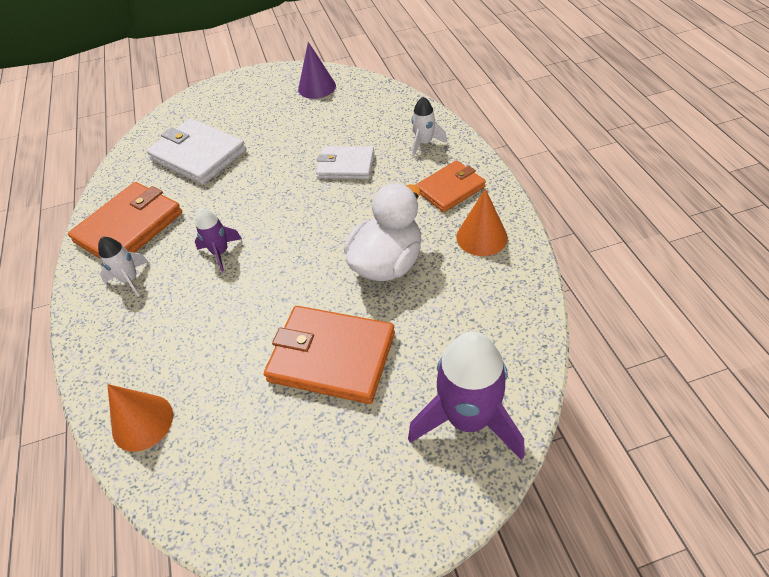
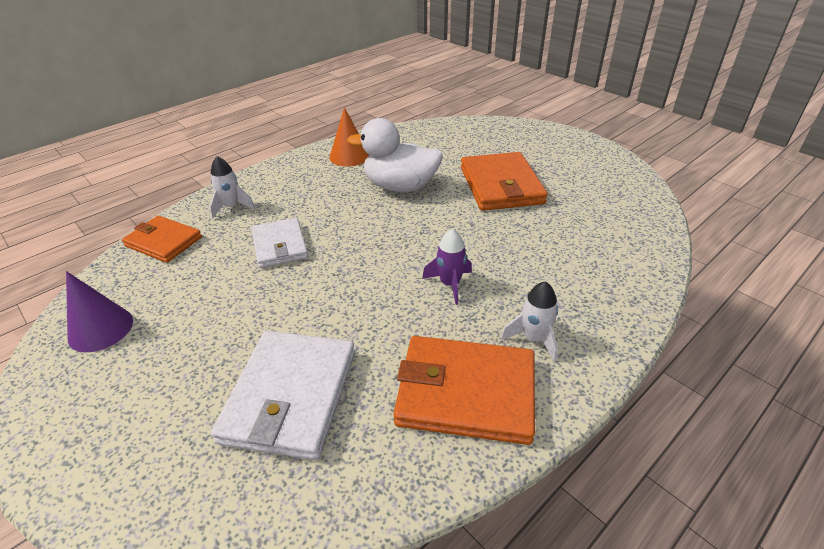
camera: 120 degrees left, 10 degrees down
orange cone [107,384,173,452] -> none
purple rocket [408,332,525,460] -> none
orange wallet [416,160,486,212] -> orange wallet moved to [122,215,202,263]

